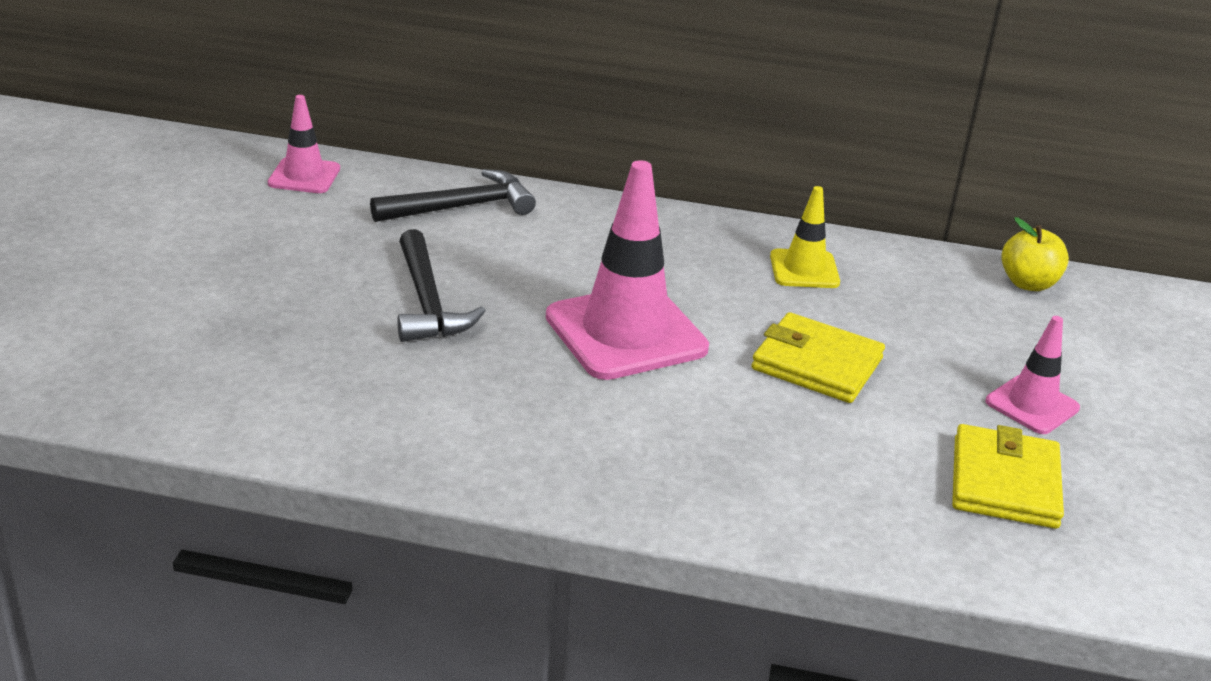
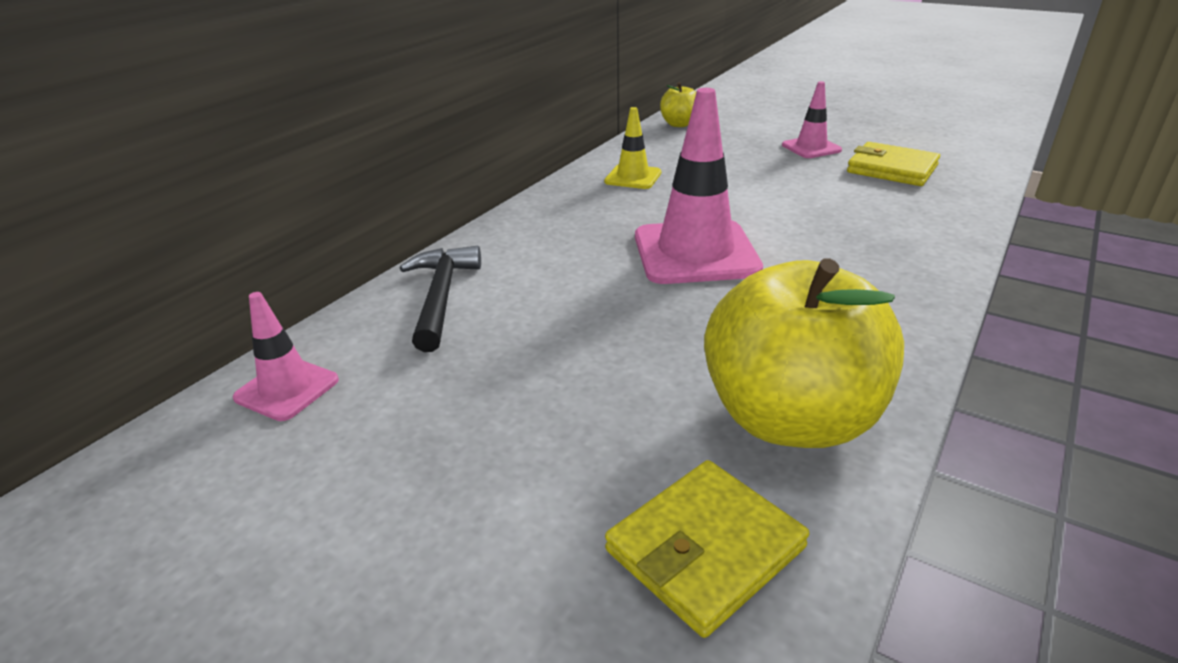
camera: 65 degrees left, 0 degrees up
black hammer [397,229,486,342] -> none
yellow wallet [752,312,885,403] -> yellow wallet moved to [605,460,809,638]
none -> yellow apple [704,258,904,448]

